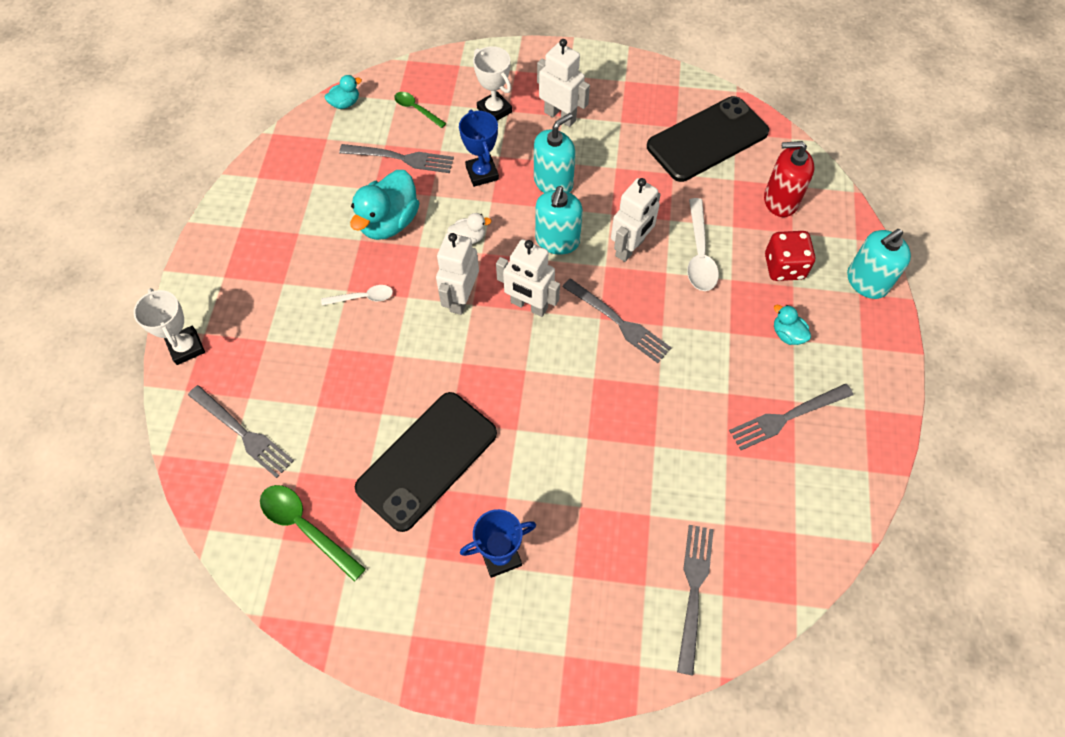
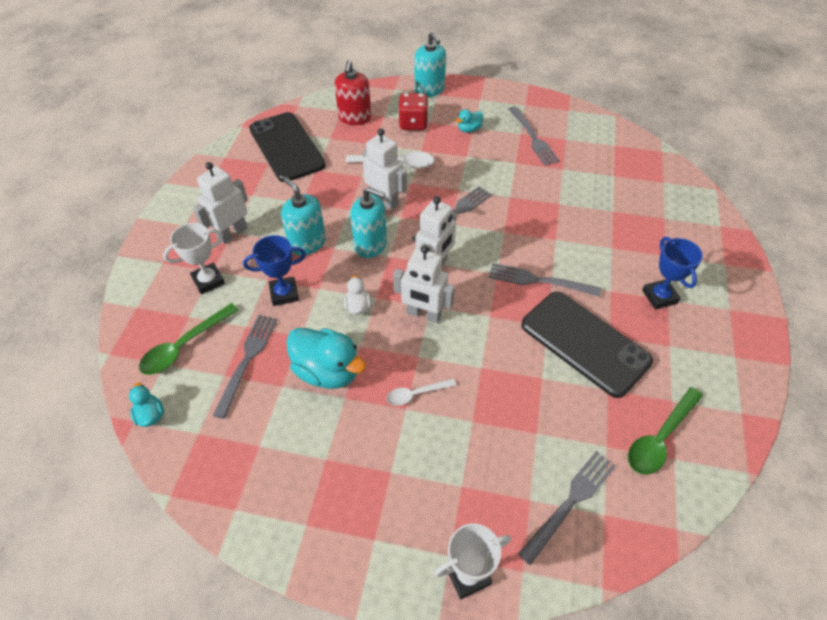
camera: 85 degrees left, 10 degrees down
white spoon [321,285,393,305] -> white spoon turned 105 degrees counterclockwise [387,379,456,406]
green spoon [394,92,446,128] -> green spoon [139,303,239,375], size x1.64
grey fork [677,525,714,675] -> grey fork moved to [489,263,601,297]

